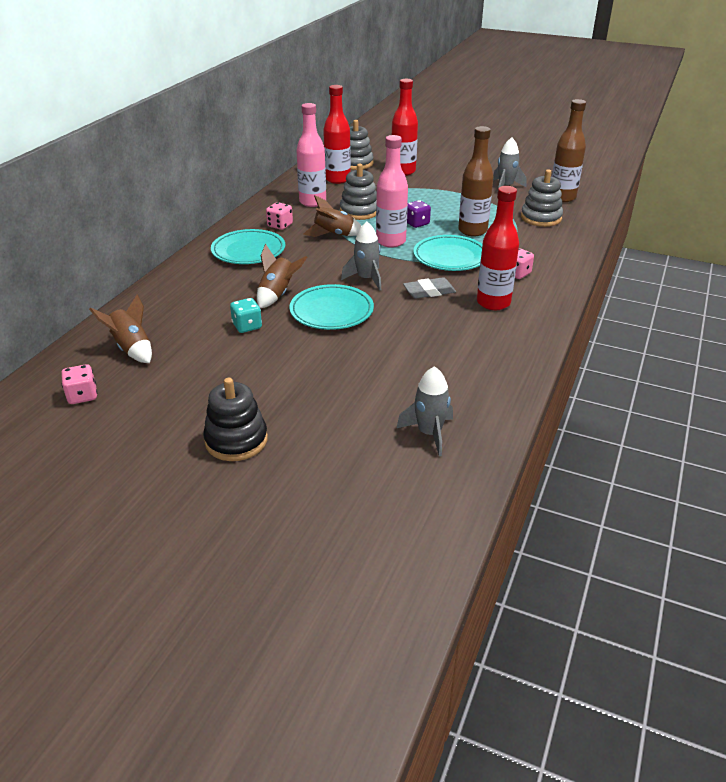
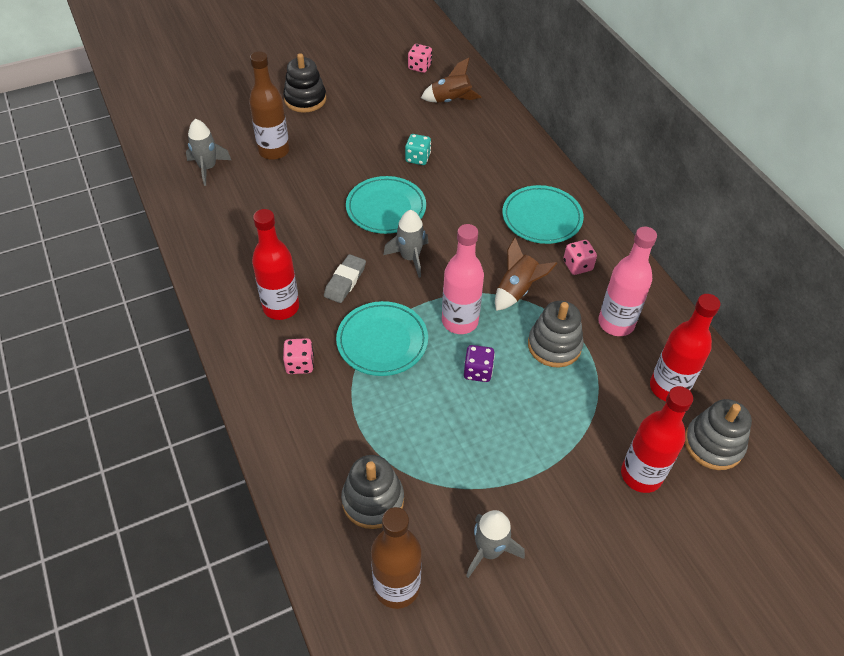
camera: 130 degrees right, 15 degrees up
brown rocket [257,244,307,308] -> none
brown bottle [458,126,494,236] -> brown bottle moved to [249,51,290,160]

